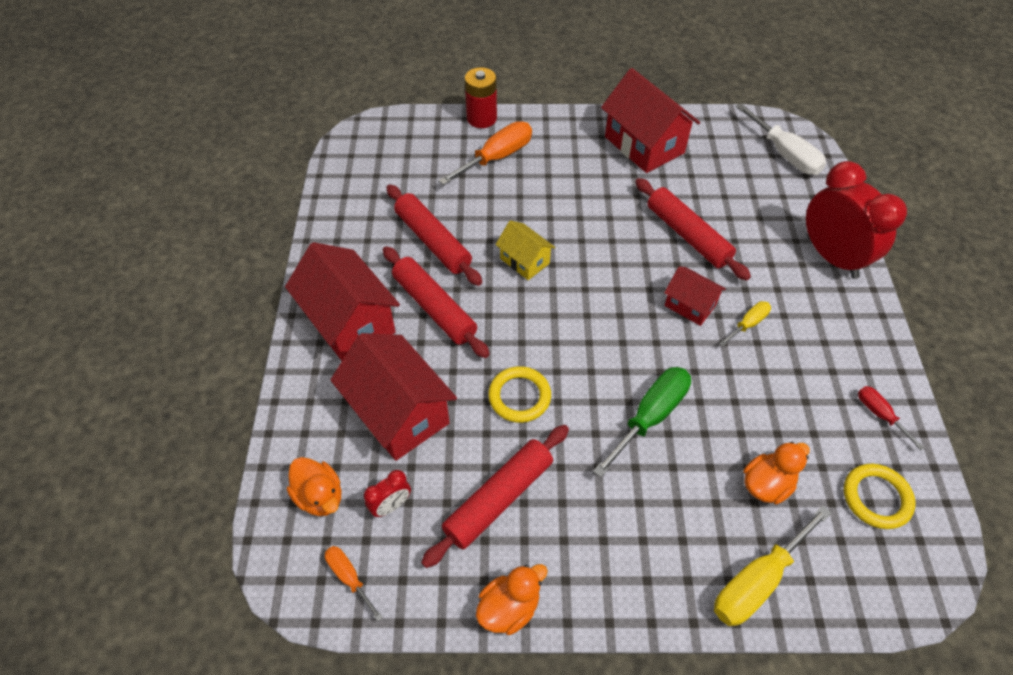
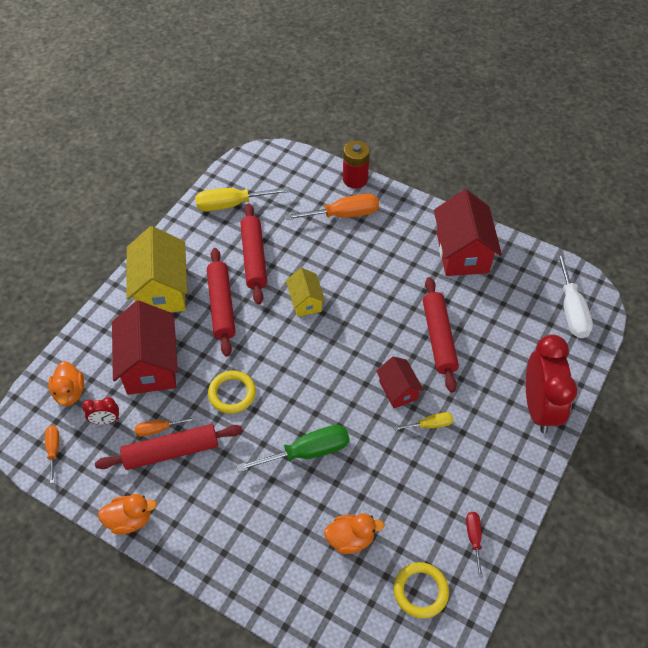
camera: 30 degrees right, 0 degrees up
red house [285,242,400,361] -> yellow house [126,226,187,312]
yellow screwdriver [714,505,831,626] -> yellow screwdriver moved to [195,187,289,211]
none -> orange screwdriver [135,417,196,437]

